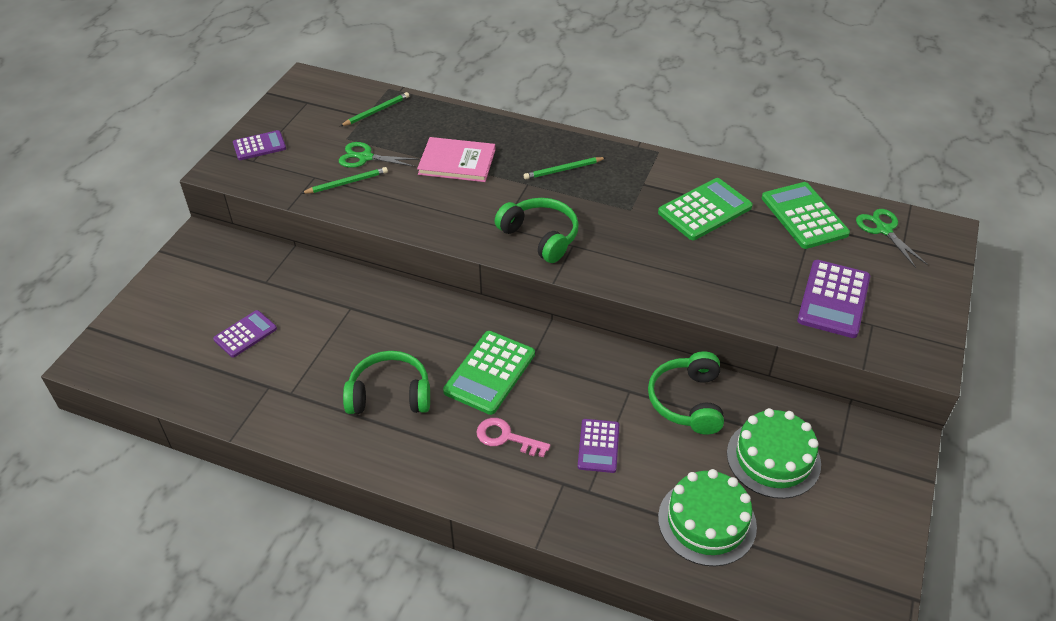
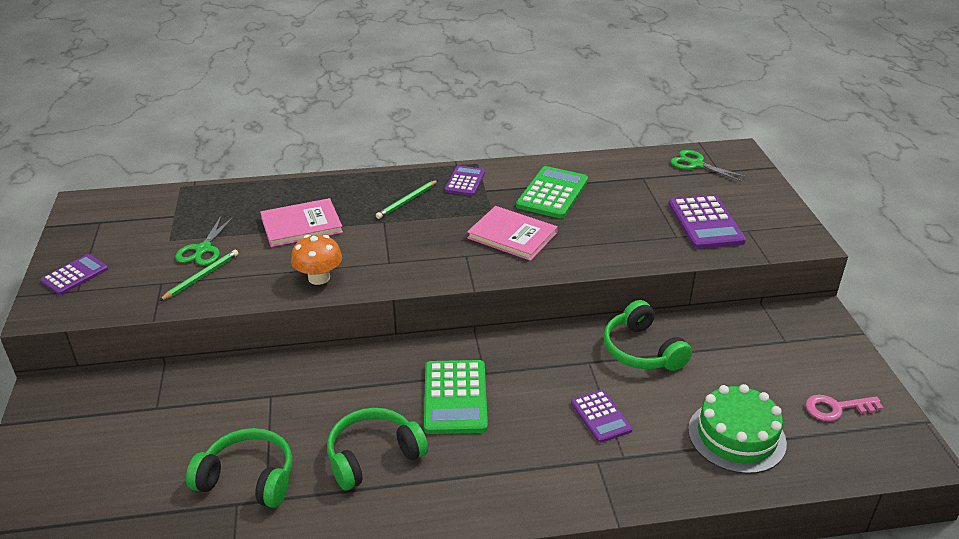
camera: 30 degrees left, 10 degrees down
purple calculator [213,310,277,357] -> purple calculator moved to [445,165,485,196]
green scissors [339,142,419,168] -> green scissors turned 60 degrees counterclockwise [175,216,234,265]
green pencil [340,92,409,126] -> none
pink key [477,418,550,457] -> pink key moved to [806,395,884,421]
green headphones [495,198,579,263] -> green headphones moved to [186,428,293,508]
green cake [727,408,821,499] -> none
green calculator [762,182,850,249] -> none
none -> orange mushroom [291,235,342,285]
none -> pink book [467,206,558,261]

